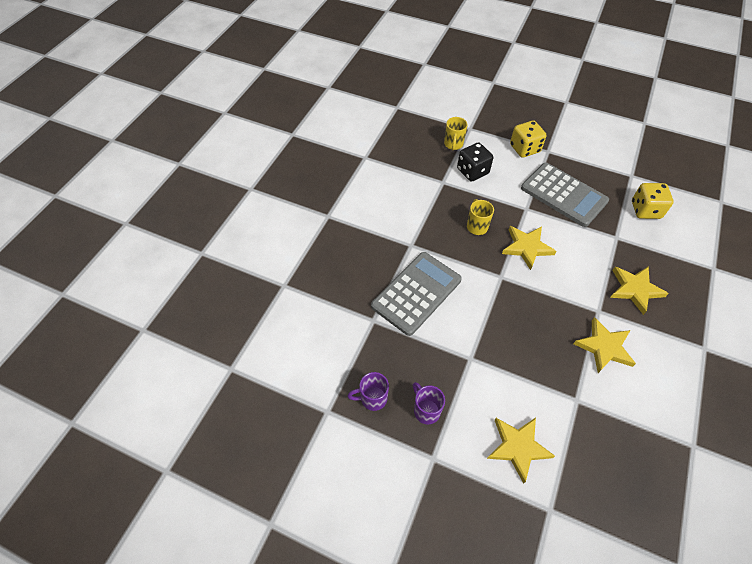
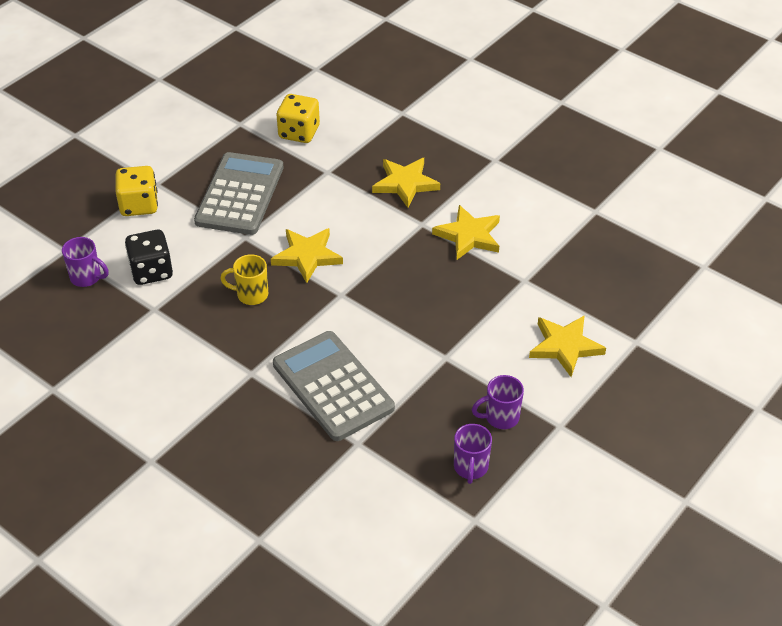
camera: 75 degrees left, 10 degrees down
yellow mug [444,117,468,150] -> purple mug [62,237,109,287]
grey calculator [521,163,609,227] -> grey calculator turned 45 degrees counterclockwise [194,152,284,235]

